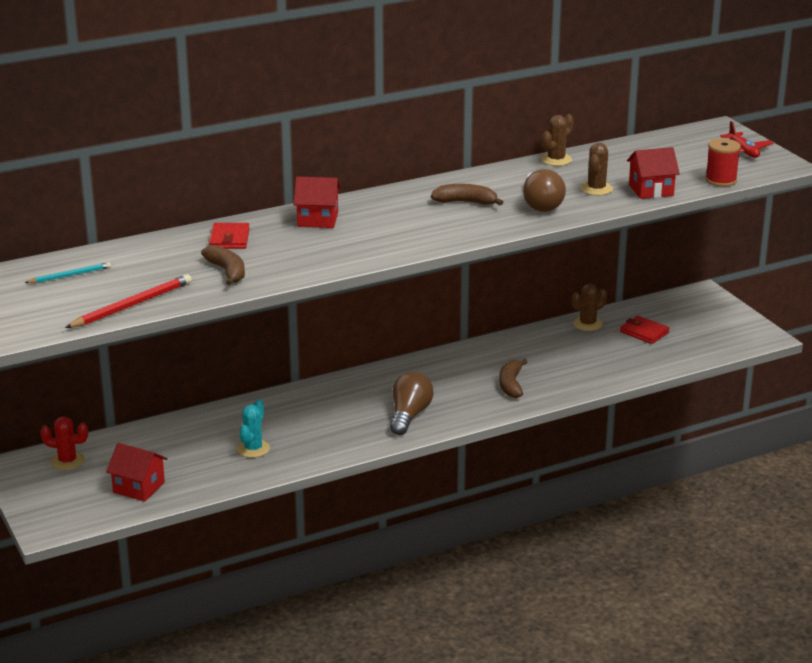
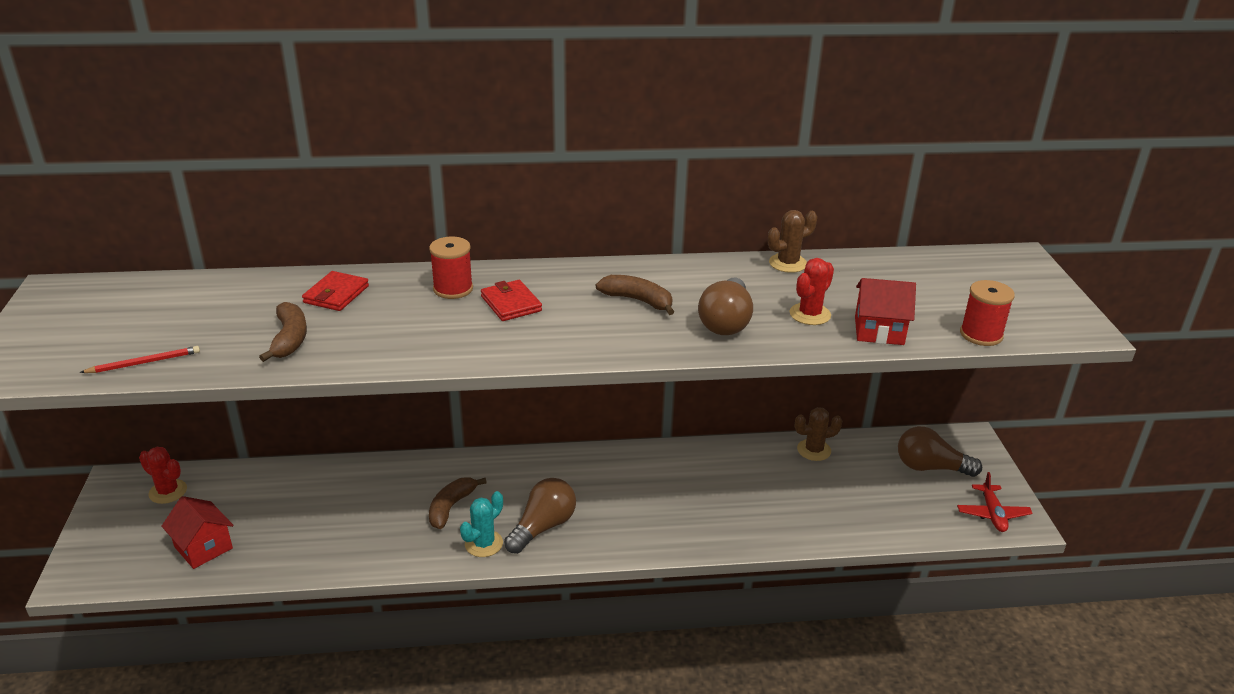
camera: 20 degrees right, 5 degrees up
turquoise pencil [25,262,111,283] -> none
red pencil [65,274,192,328] -> red pencil [80,346,200,373], size x0.60
turquoise cactus [237,399,270,458] -> turquoise cactus moved to [460,491,503,557]
red house [293,177,341,228] -> red spool [429,237,473,299]
brown banana [499,359,527,398] -> brown banana moved to [429,477,487,529]
brown cactus [580,143,613,195] -> red cactus [789,258,834,325]
red wallet [620,316,670,344] -> red wallet moved to [481,280,542,321]
red plane [720,121,773,158] -> red plane moved to [957,472,1033,532]
none -> brown light bulb [898,426,982,477]

